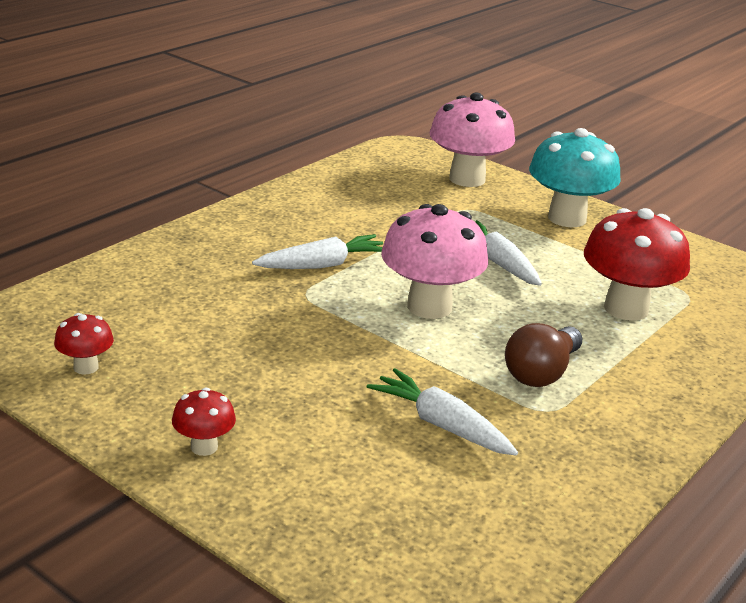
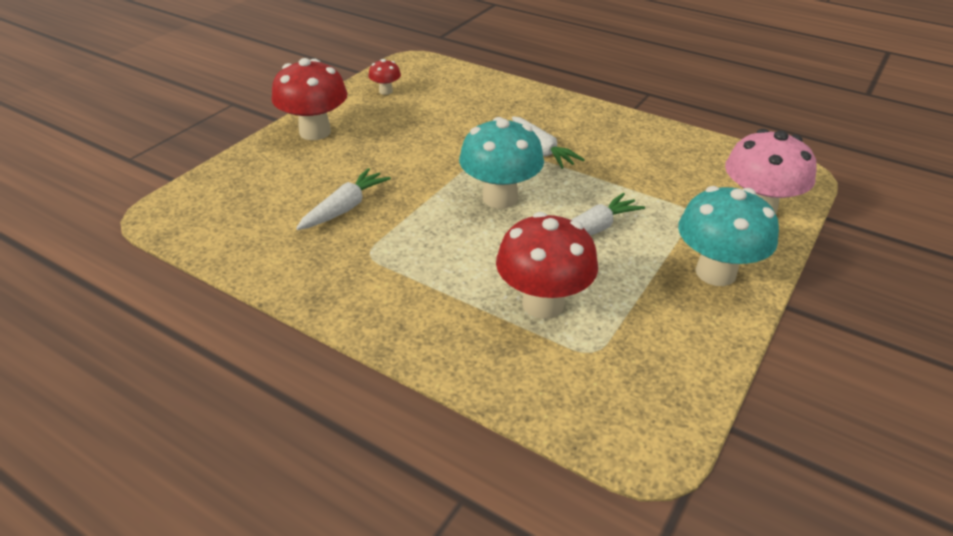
camera: 85 degrees right, 10 degrees up
red mushroom [172,387,236,456] -> red mushroom [272,58,348,140], size x2.07
pink mushroom [381,204,488,319] -> turquoise mushroom [459,117,544,209]
brown light bulb [505,323,582,387] -> none

